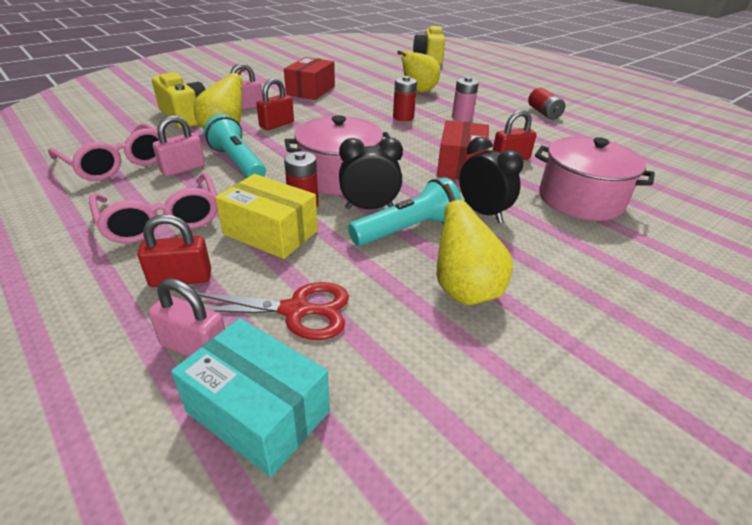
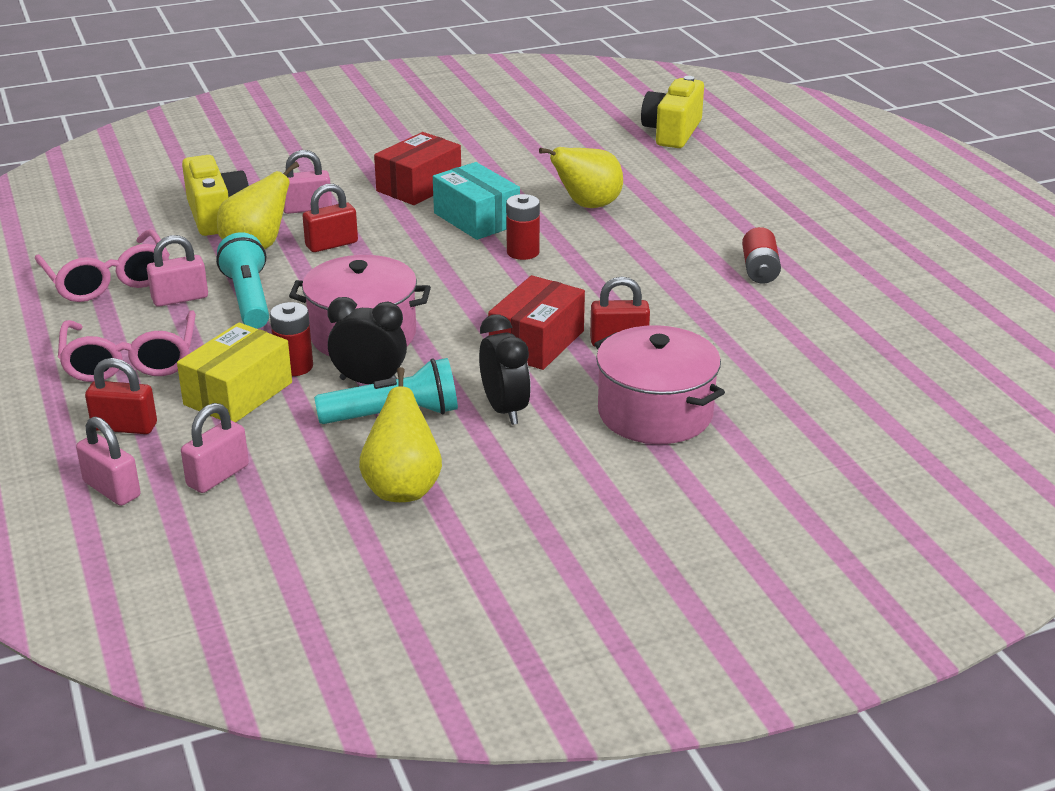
camera: 20 degrees right, 5 degrees down
turquoise box [171,318,330,477] -> turquoise box moved to [433,162,520,240]
red scissors [197,282,349,340] -> pink padlock [181,403,249,493]
yellow box [215,174,318,259] -> yellow box turned 75 degrees clockwise [177,322,292,423]
pink battery [452,77,479,122] -> none

